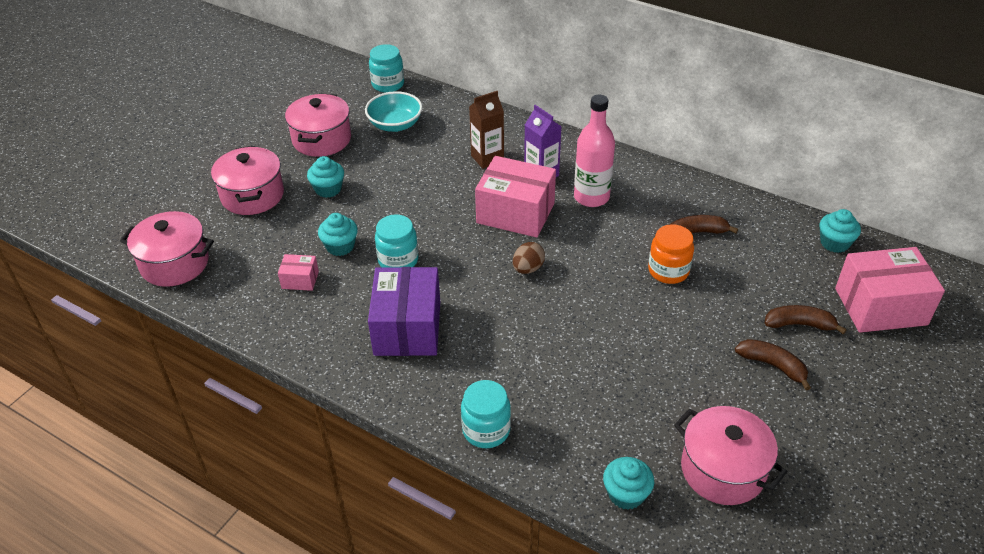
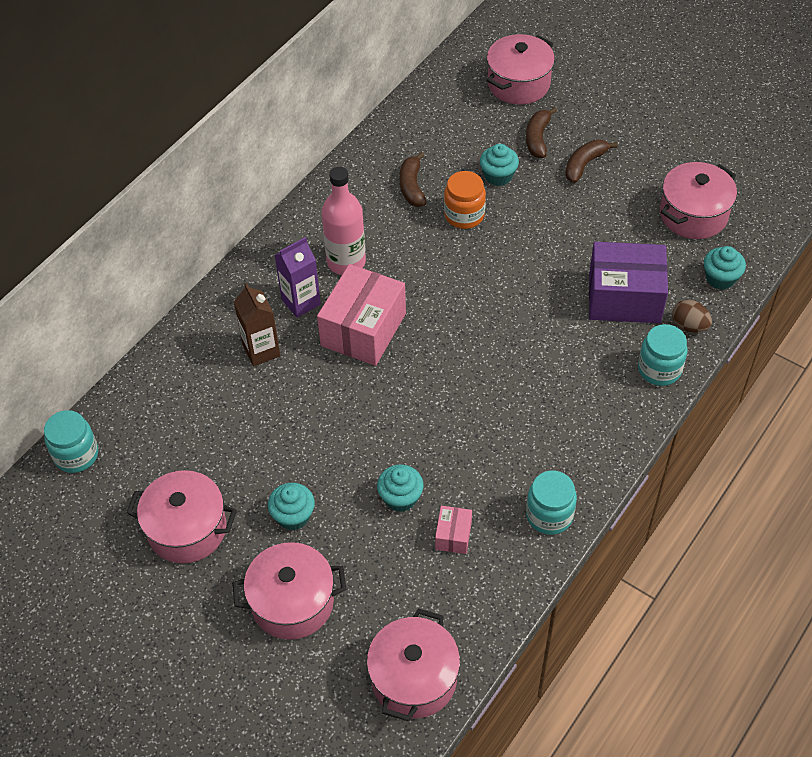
camera: 85 degrees left, 10 degrees up
turquoise bowl [365,91,423,132] -> none
purple box [368,267,440,356] -> purple box moved to [589,242,668,323]
turquoise jar [375,214,418,267] -> turquoise jar moved to [526,471,577,535]
brown egg [513,242,545,274] -> brown egg moved to [672,300,712,332]
turquoise cupcake [820,209,861,253] -> turquoise cupcake moved to [480,144,519,186]
pink box [835,247,945,333] -> pink pot [487,34,555,105]

